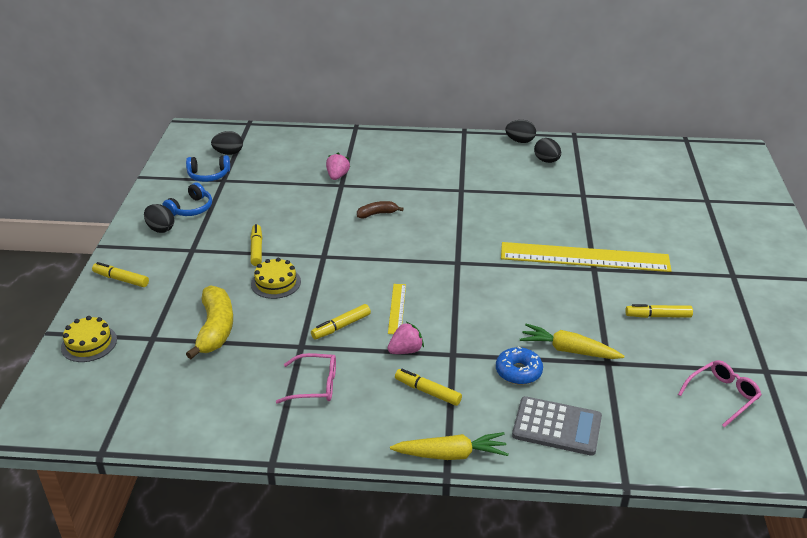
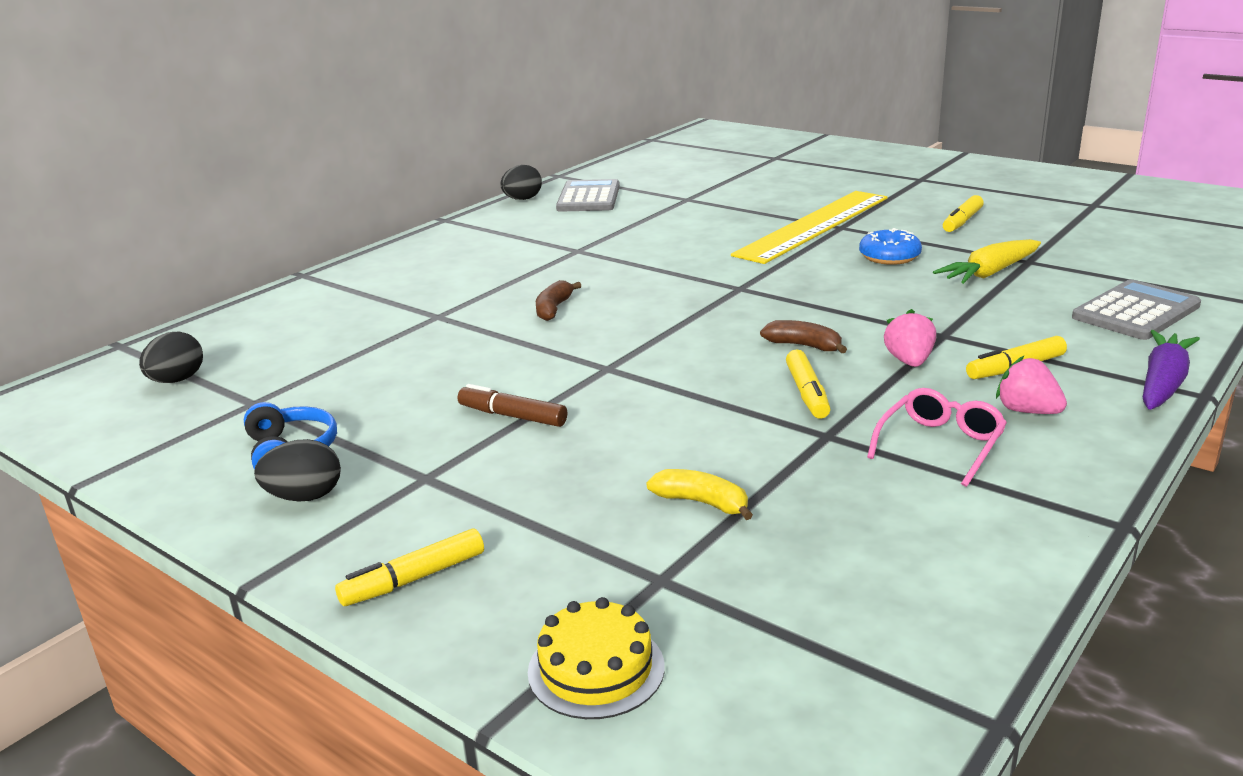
camera: 55 degrees left, 10 degrees down
blue headphones [186,155,230,182] -> none
yellow banana [186,285,233,359] -> yellow banana [647,469,753,520], size x0.55
yellow marker [250,224,262,266] -> brown marker [458,384,567,427]
yellow cake [251,258,301,299] -> none
pink strawberry [326,153,350,180] -> pink strawberry moved to [996,356,1067,414]
yellow ruler [388,284,406,334] -> brown banana [760,320,847,353]
yellow carrot [390,432,508,460] -> purple carrot [1143,330,1200,410]
blue donut [496,347,543,385] -> blue donut moved to [859,228,922,265]
black egg [534,138,561,163] -> grey calculator [556,179,620,212]
pink glasses [678,360,762,428] -> none

